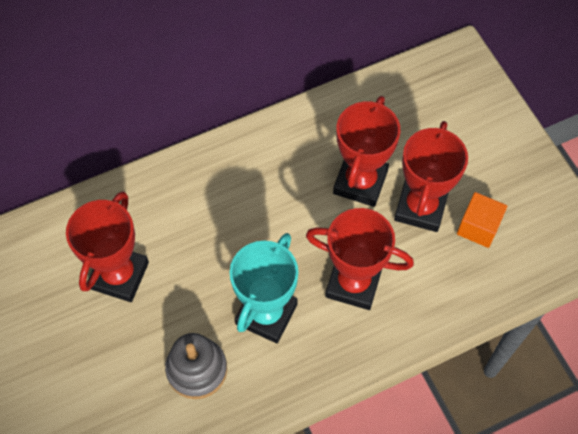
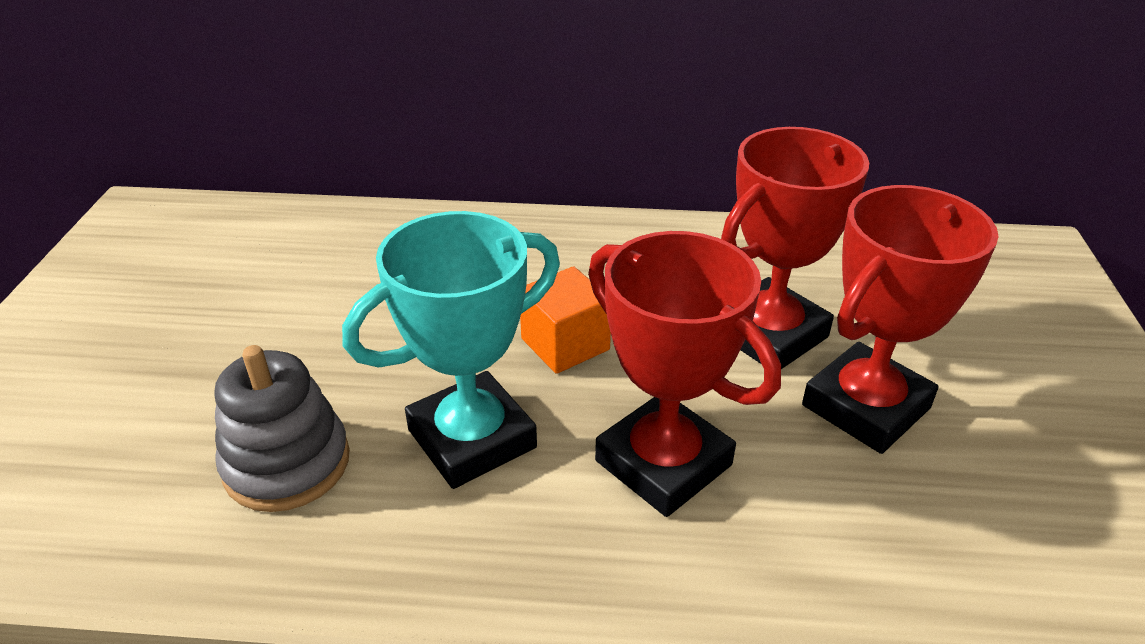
camera: 30 degrees right, 25 degrees down
red trophy [66,191,149,302] -> none
orange cube [457,192,507,248] -> orange cube moved to [520,266,611,374]

